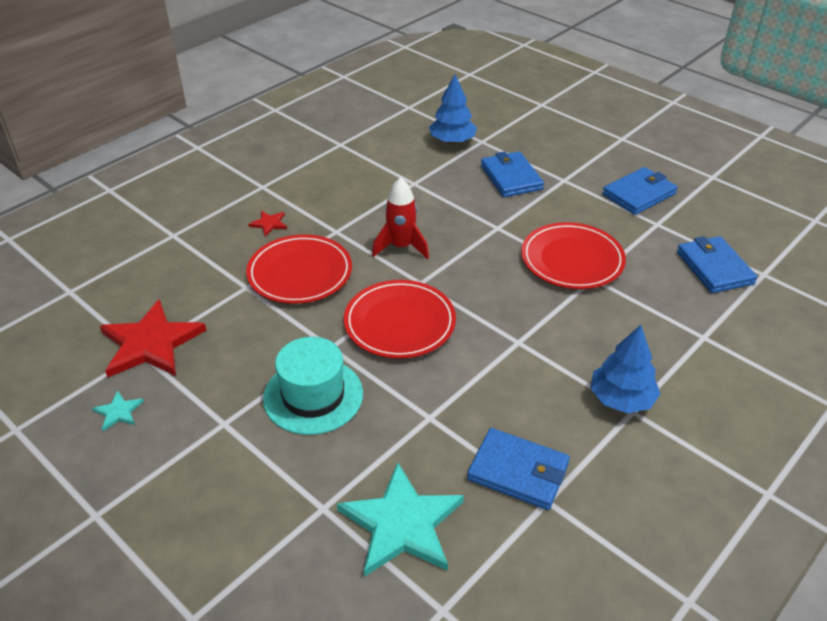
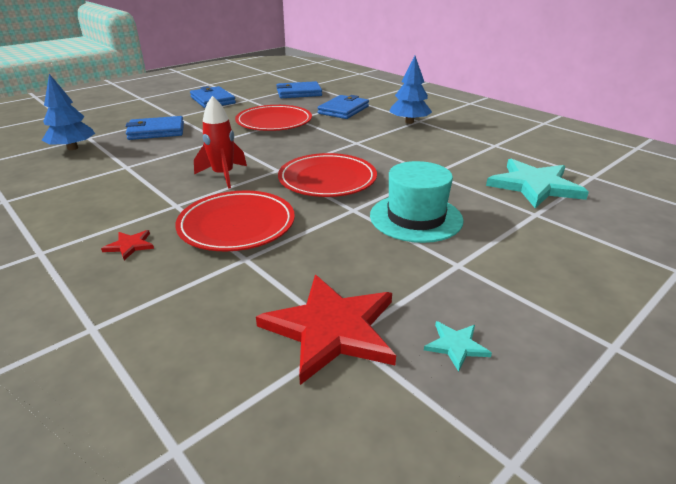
camera: 85 degrees left, 10 degrees down
blue wallet [467,428,570,510] -> blue wallet moved to [318,95,369,119]

